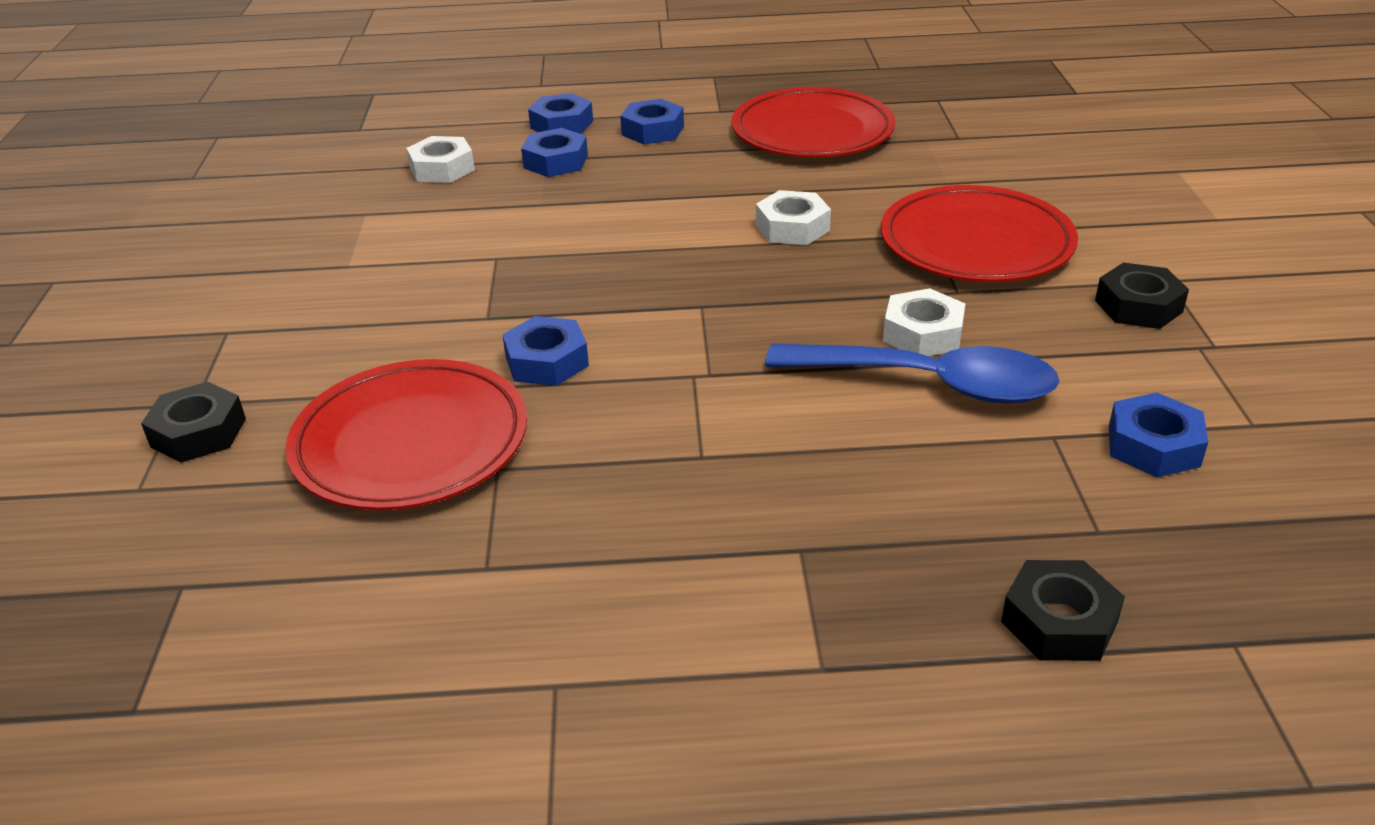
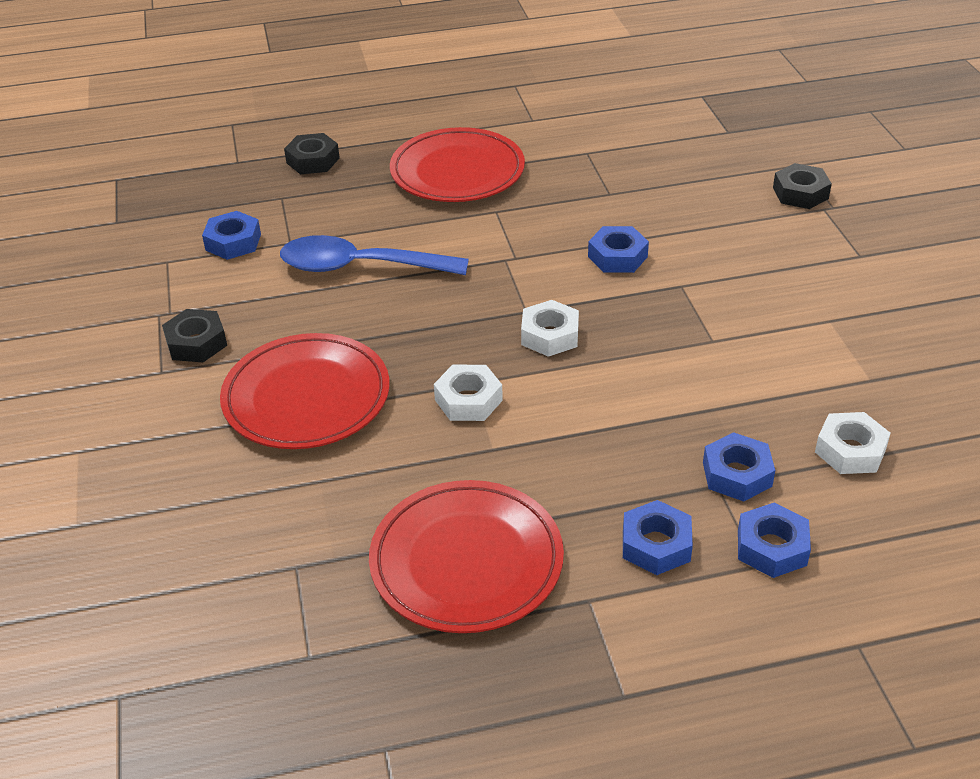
camera: 170 degrees right, 5 degrees up
red plate [285,359,527,510] -> red plate moved to [390,127,525,202]
white nut [883,288,965,356] -> white nut moved to [521,300,579,357]

